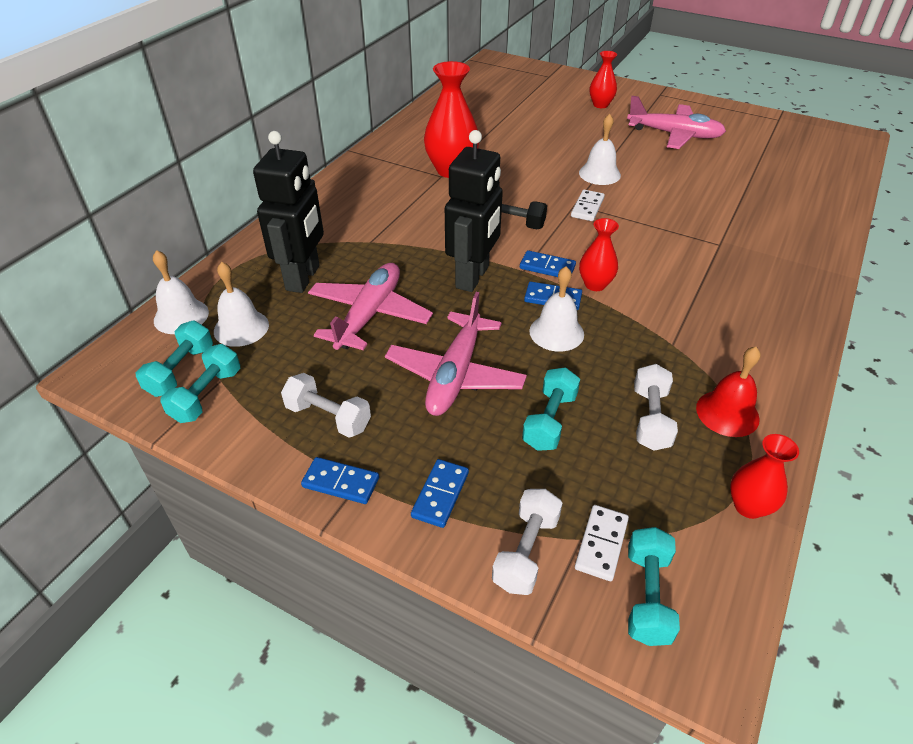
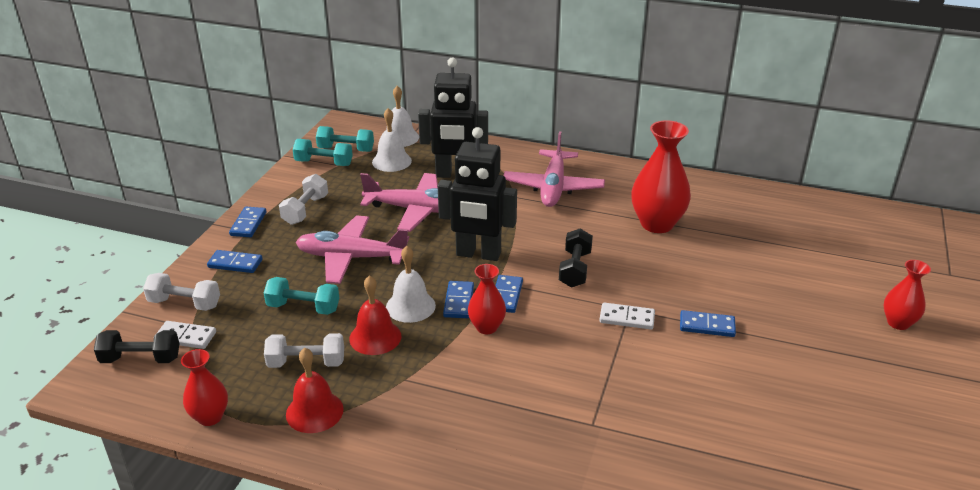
camera: 80 degrees right, 10 degrees down
white bell [579,114,621,185] -> blue domino [680,310,736,337]
pink plane [627,96,726,149] -> pink plane moved to [504,131,605,207]
turquoise dumbbell [628,527,680,646] -> black dumbbell [94,330,180,363]
none -> red bell [349,275,401,355]

